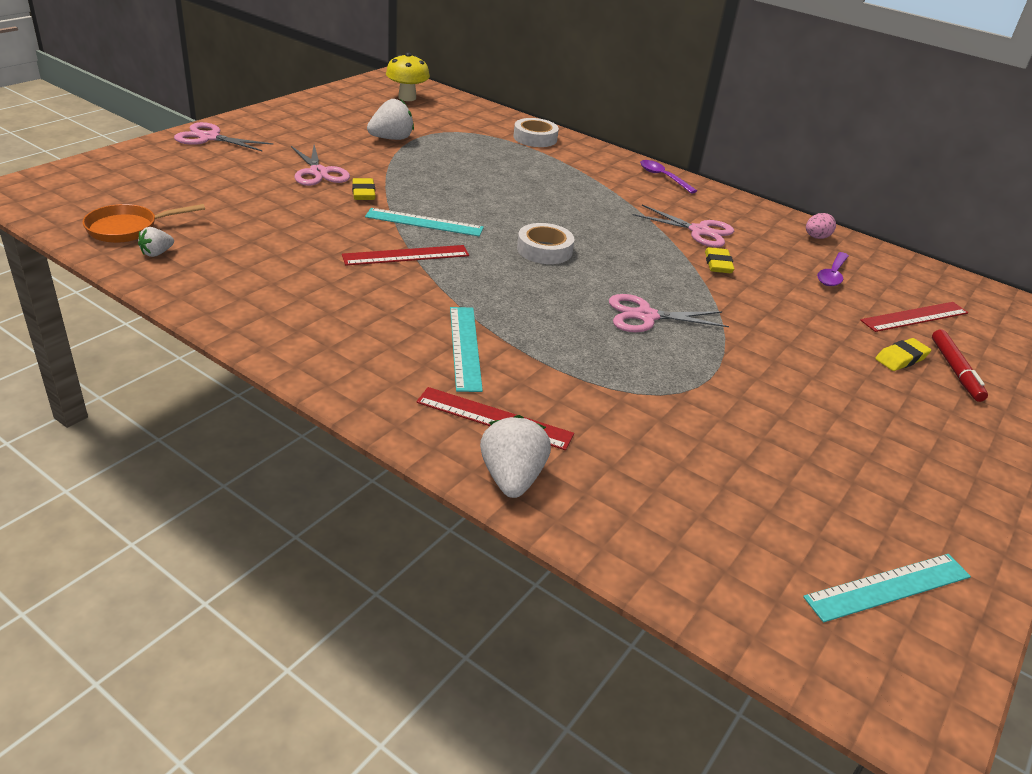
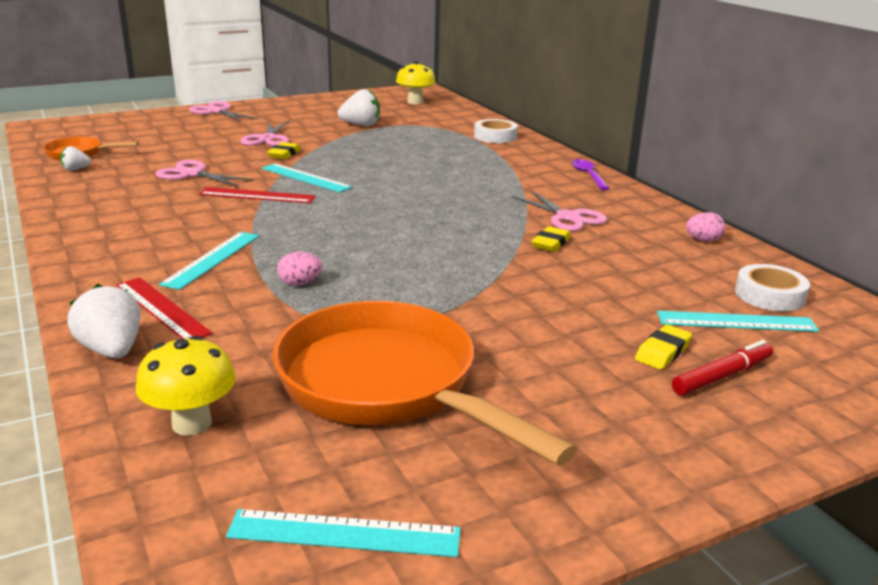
camera: 30 degrees right, 10 degrees down
white strawberry [480,415,551,498] -> white strawberry turned 60 degrees counterclockwise [67,284,141,358]
white tape [517,223,574,264] -> white tape moved to [735,264,810,312]
pink scissors [609,294,729,332] -> pink scissors moved to [155,160,254,186]
purple spoon [817,252,849,286] -> none
red ruler [860,302,968,332] -> turquoise ruler [657,311,819,332]
yellow eraser [875,338,931,371] -> yellow eraser turned 45 degrees counterclockwise [635,325,692,370]
red marker [932,329,988,402] -> red marker turned 150 degrees counterclockwise [672,340,773,396]
none -> yellow mushroom [136,336,236,436]
none -> orange pan [273,301,577,466]
none -> pink egg [277,252,322,286]

